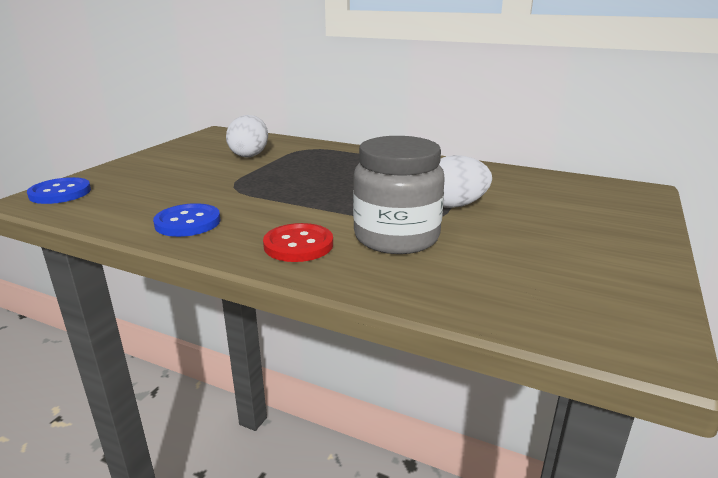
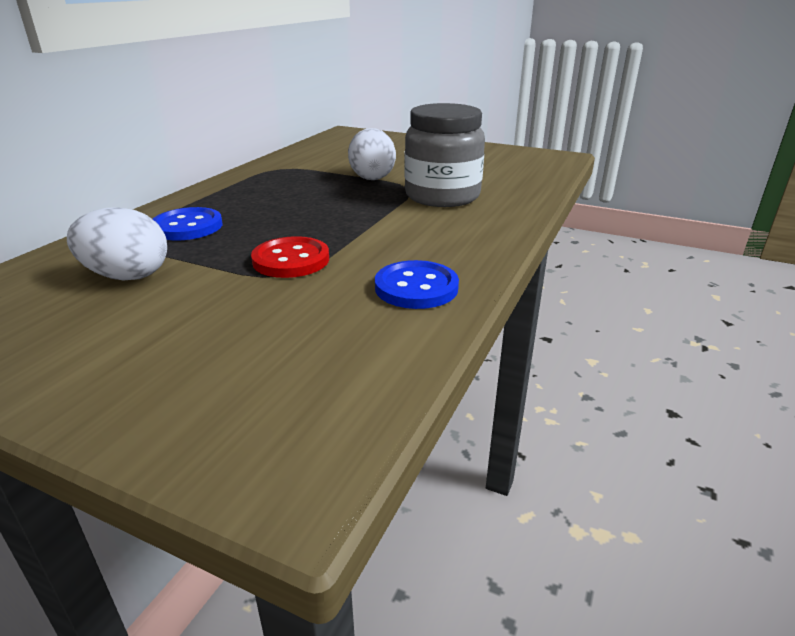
camera: 90 degrees left, 5 degrees up
blue button [27,177,91,204] -> blue button moved to [153,207,222,240]
red button [263,223,333,262] -> red button moved to [251,236,329,278]

